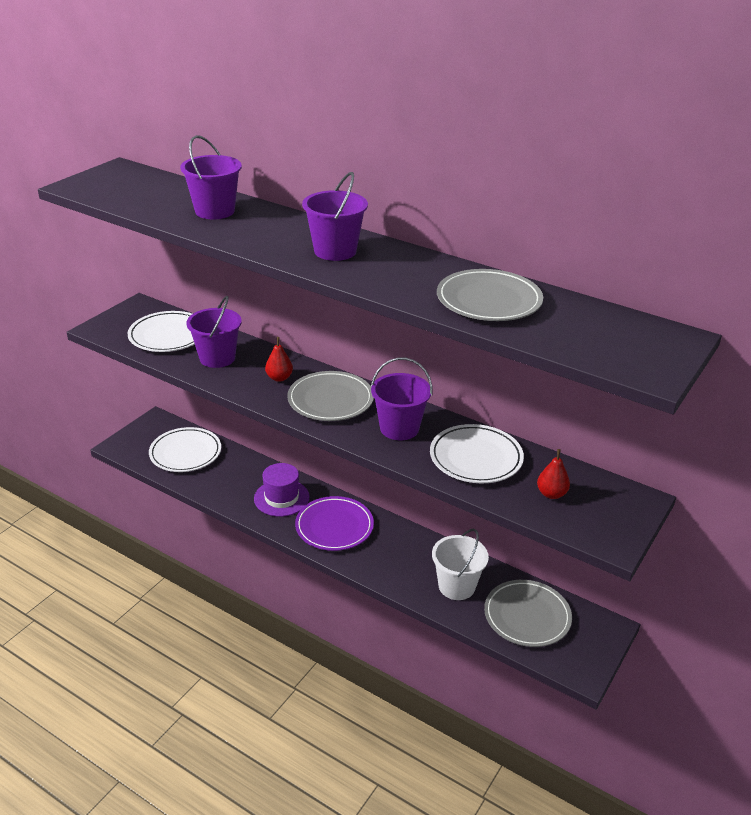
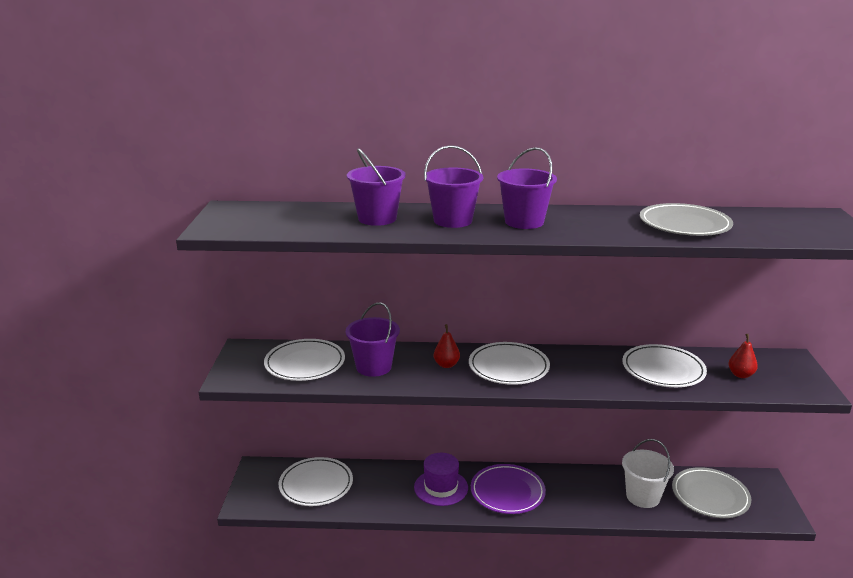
camera: 30 degrees left, 10 degrees down
grey plate [287,371,374,421] -> white plate [469,342,550,385]
purple bucket [371,358,433,440] -> purple bucket moved to [424,145,483,228]

